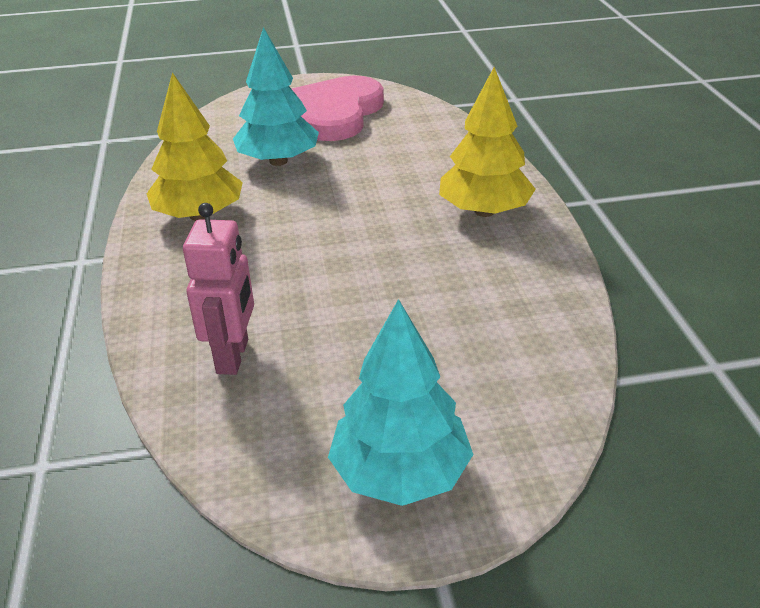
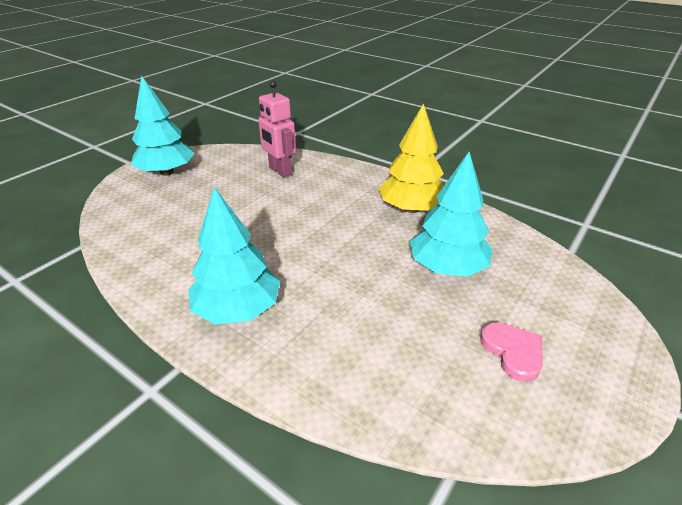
camera: 135 degrees right, 0 degrees up
pink heart [291,76,384,141] -> pink heart [480,322,543,382], size x0.47
yellow tree [439,67,536,217] -> turquoise tree [188,187,280,324]

